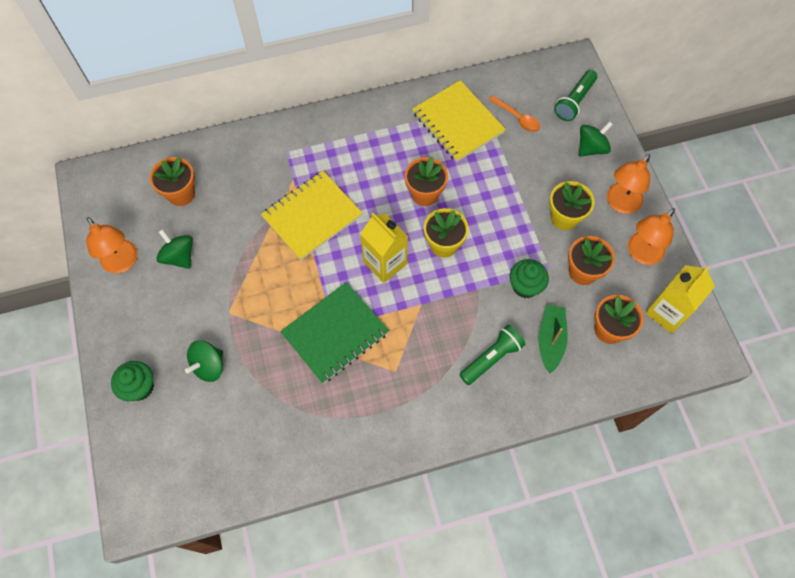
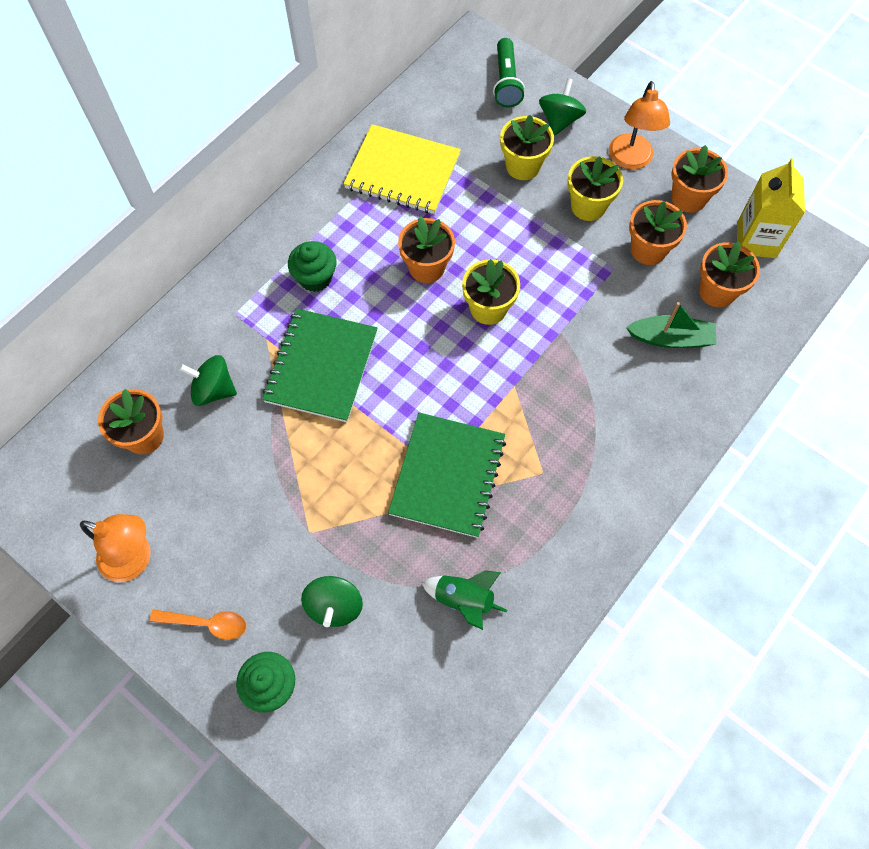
camera: 35 degrees left, 0 degrees up
green spinning top [156,229,193,269] -> green spinning top moved to [179,355,237,406]
yellow notebook [261,171,363,260] -> green notebook [262,308,378,422]
yellow carton [360,213,408,283] -> none
green flashlight [460,325,526,385] -> none
orange spoon [489,95,540,132] -> orange spoon moved to [150,609,246,640]
green cupcake [509,259,549,298] -> green cupcake moved to [288,241,336,292]
green boat [539,305,568,374] -> green boat turned 120 degrees clockwise [626,302,716,348]
orange lamp [628,208,675,265] -> orange flower pot [671,145,728,213]
none -> green rocket [422,570,507,630]
none -> yellow flower pot [500,115,554,180]

